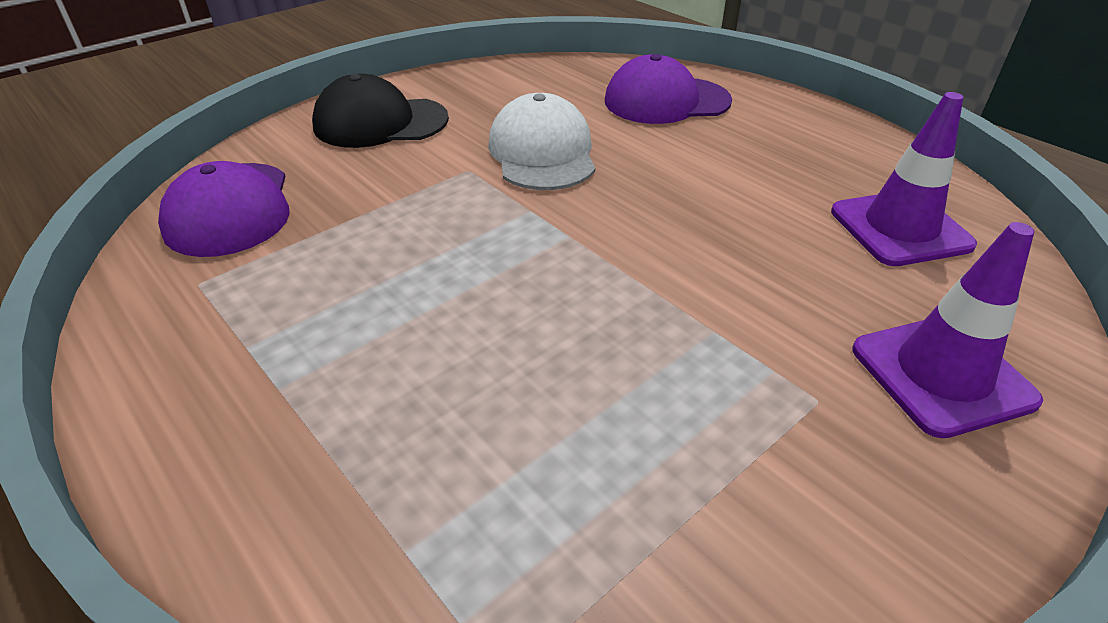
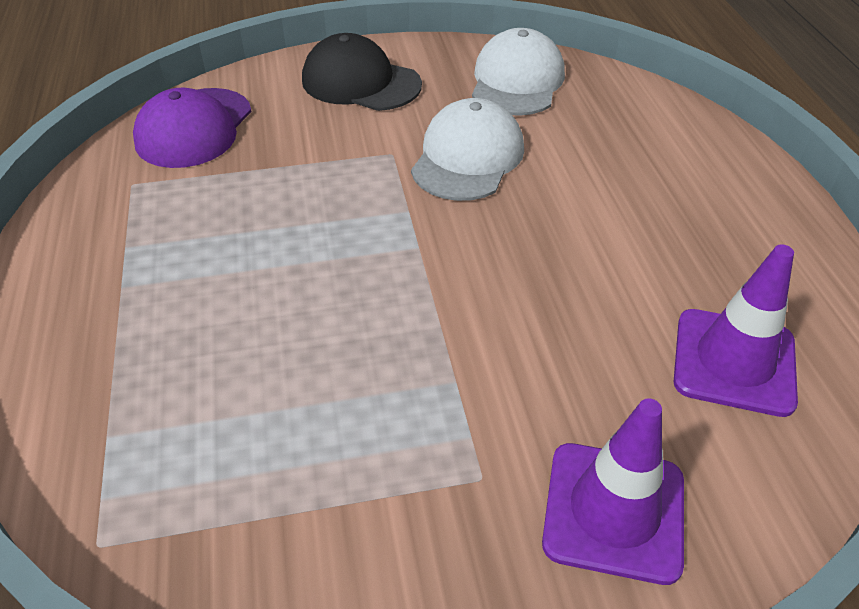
camera: 30 degrees right, 5 degrees up
purple cap [605,54,732,124] -> none
none -> white cap [472,28,565,116]

